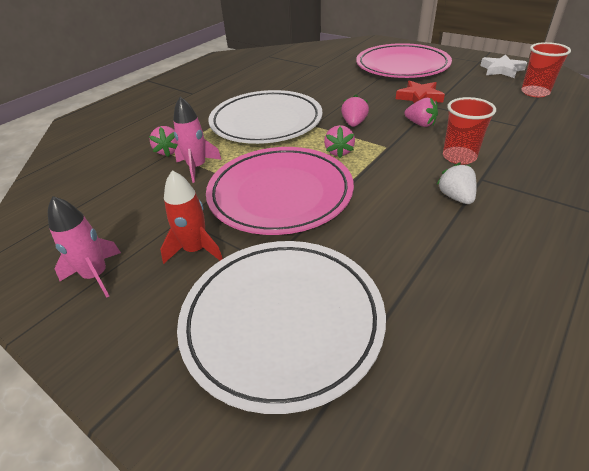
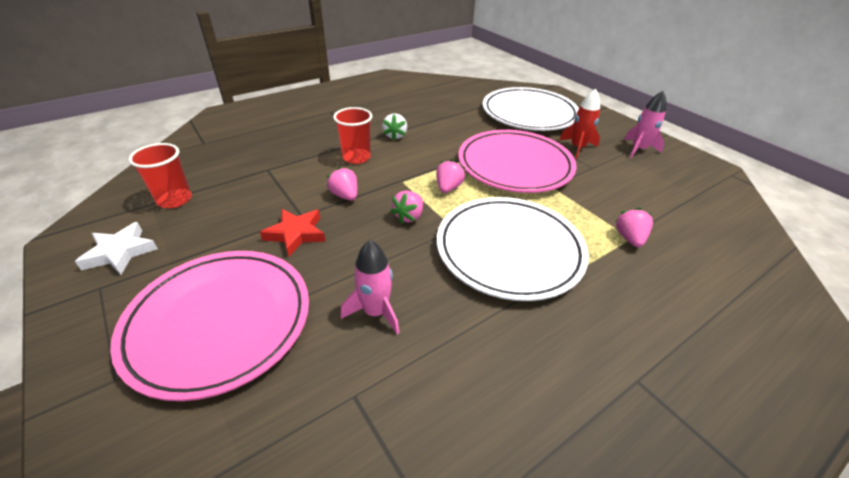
camera: 165 degrees left, 0 degrees up
pink rocket [173,97,222,183] -> pink rocket moved to [341,240,399,334]

